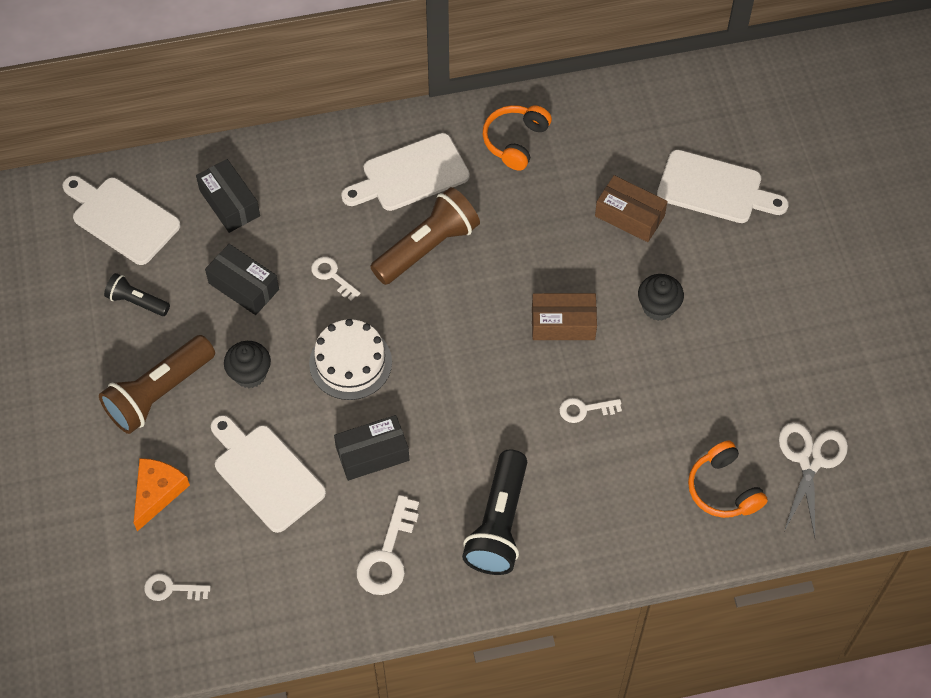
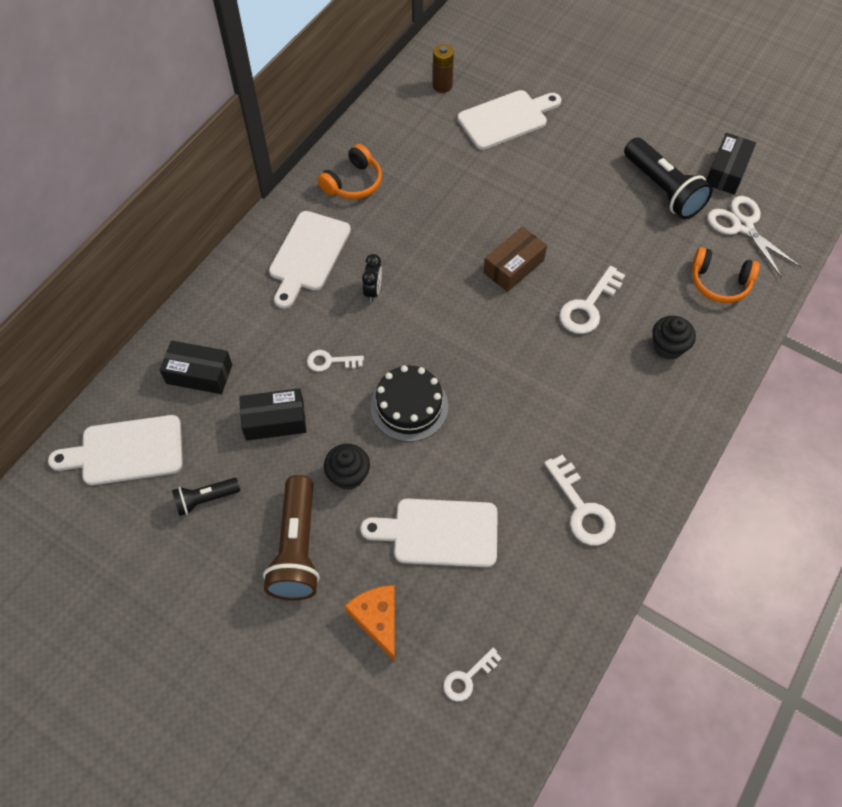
camera: 45 degrees left, 0 degrees up
white cake [309,319,392,400] -> black cake [370,365,448,442]
black box [334,415,409,481] -> black box moved to [706,133,756,195]
brown flashlight [370,187,480,285] -> black clock [362,254,382,302]
black flashlight [462,450,527,575] -> black flashlight moved to [624,137,713,219]
orange headphones [483,105,552,171] -> orange headphones turned 120 degrees counterclockwise [317,144,382,199]
white key [559,398,622,423] -> white key [559,266,625,334], size x1.66
brown box [595,175,668,242] -> none
black cupcake [638,274,684,321] -> black cupcake moved to [652,316,696,360]
none -> brown battery [433,44,454,93]

